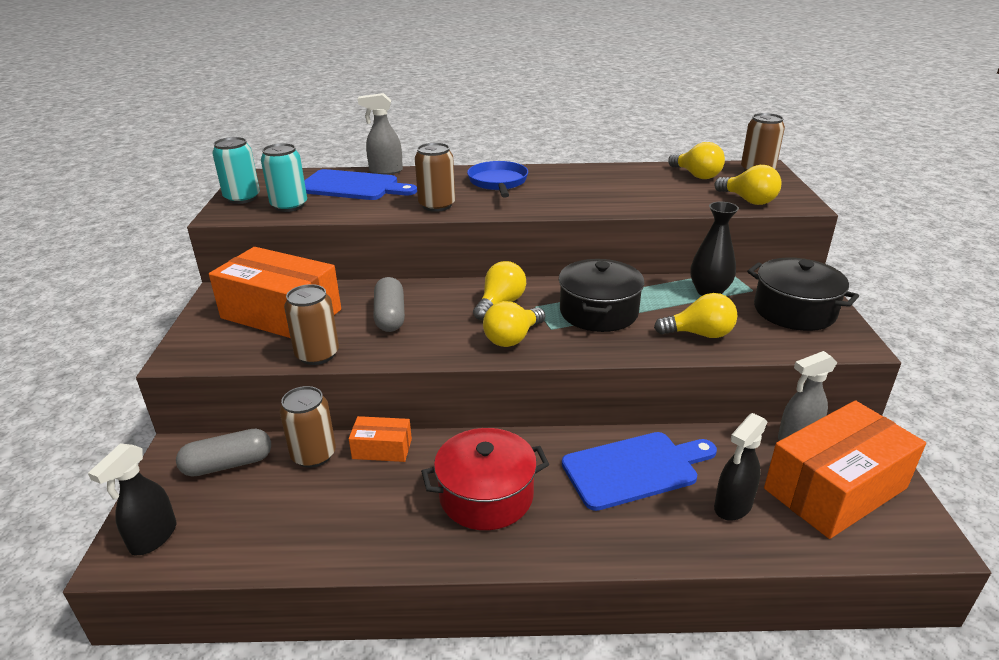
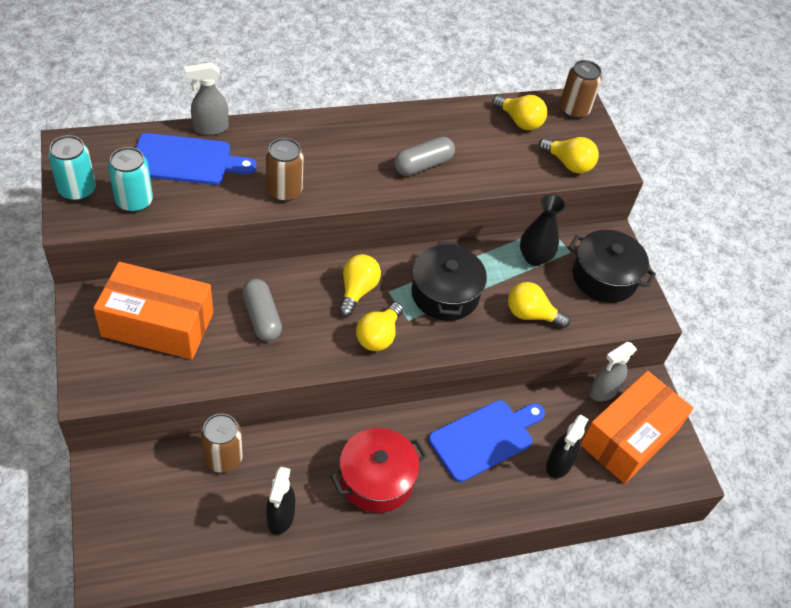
camera: 20 degrees left, 20 degrees up
black spray bottle [88,443,176,556] -> black spray bottle moved to [266,467,295,535]
grey capsule [176,429,271,477] -> grey capsule moved to [394,137,455,176]
brown can [284,284,339,365] -> none
orange box [349,416,412,462] -> none
blue pan [467,161,528,197] -> none
yellow light bulb [654,293,737,338] -> yellow light bulb turned 150 degrees counterclockwise [508,282,570,328]

